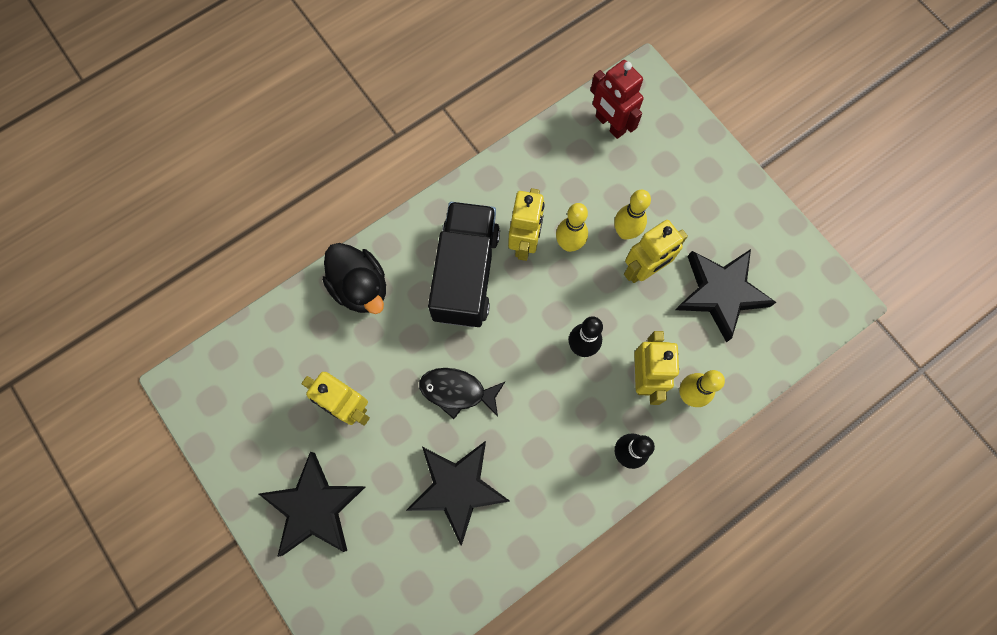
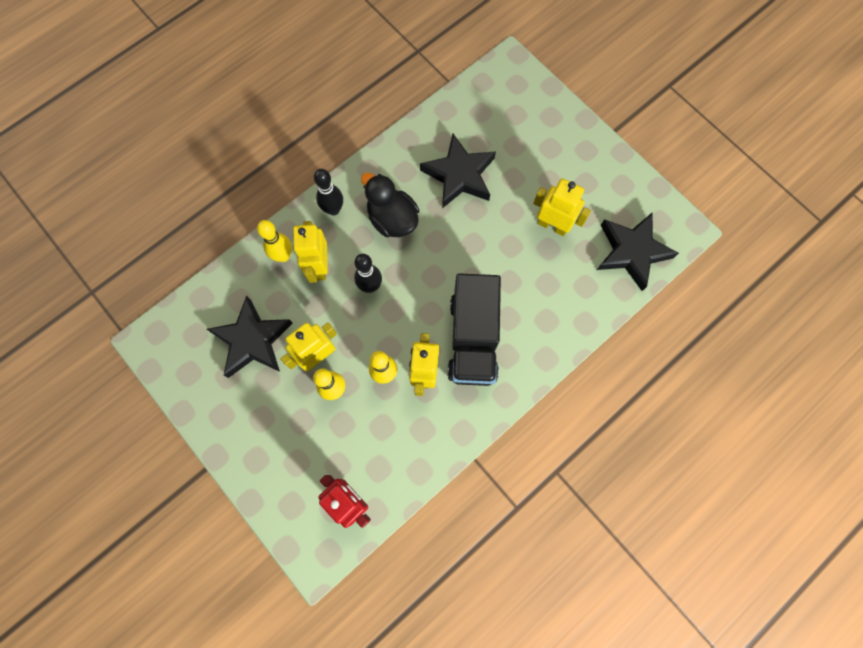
camera: 175 degrees right, 0 degrees up
black star [259,452,365,557] -> black star moved to [597,213,679,291]
black duck [322,243,386,314] -> black duck moved to [361,173,419,237]
black fish [419,368,505,419] -> none

